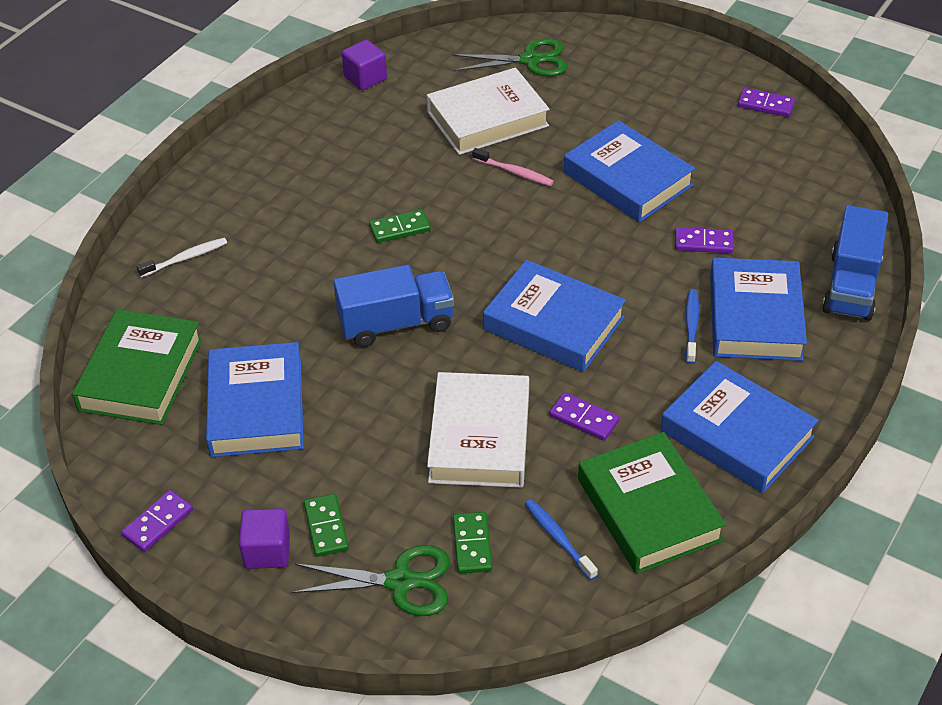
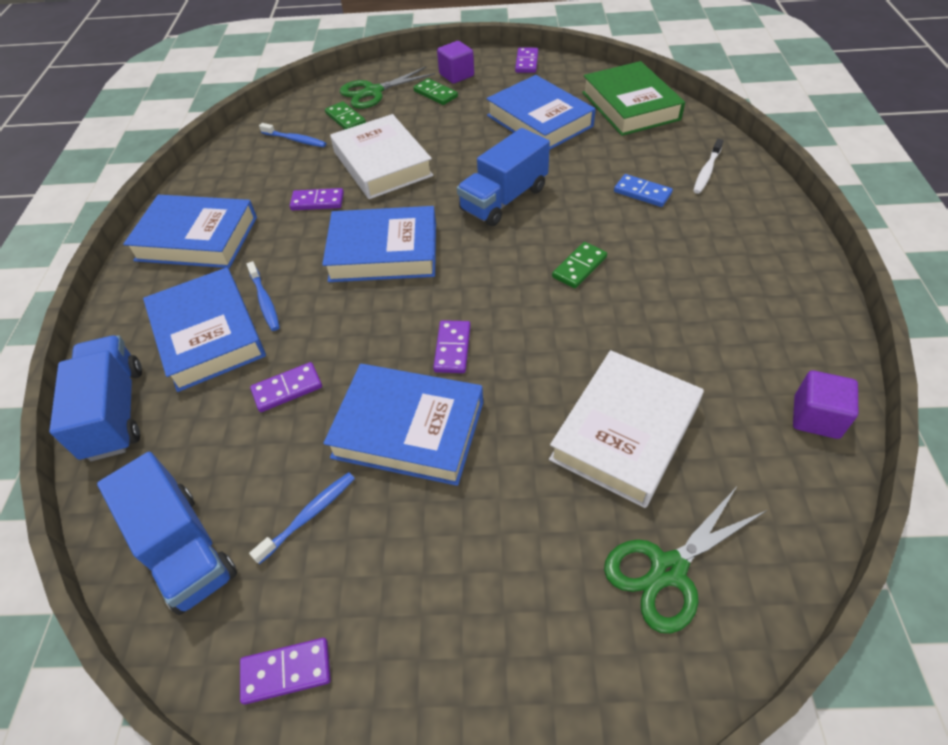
camera: 150 degrees right, 5 degrees up
pink toothbrush [472,148,554,186] -> none
green book [578,432,726,574] -> none
none -> blue truck [97,452,237,615]
none -> blue toothbrush [249,472,355,564]
none -> purple domino [433,320,471,373]
none -> blue domino [614,174,673,207]

